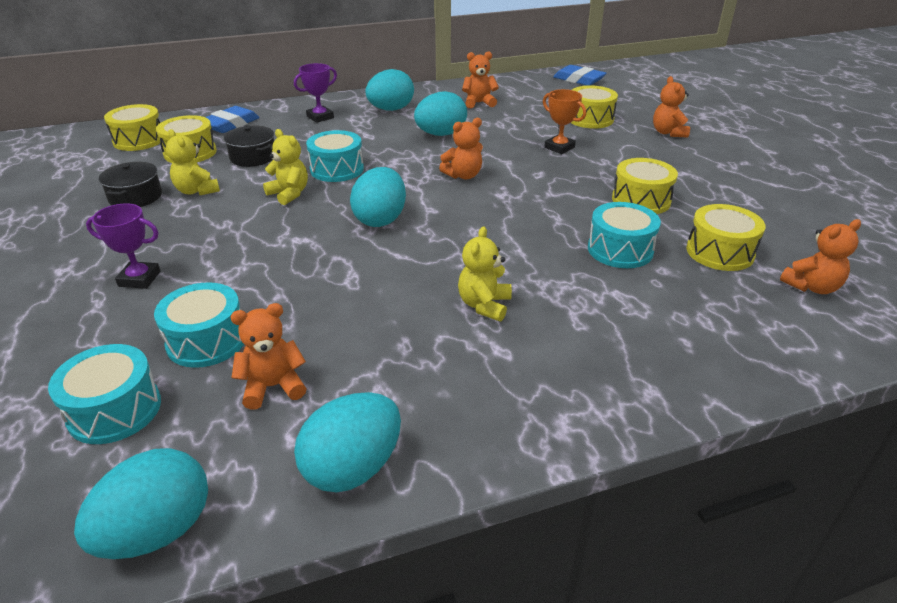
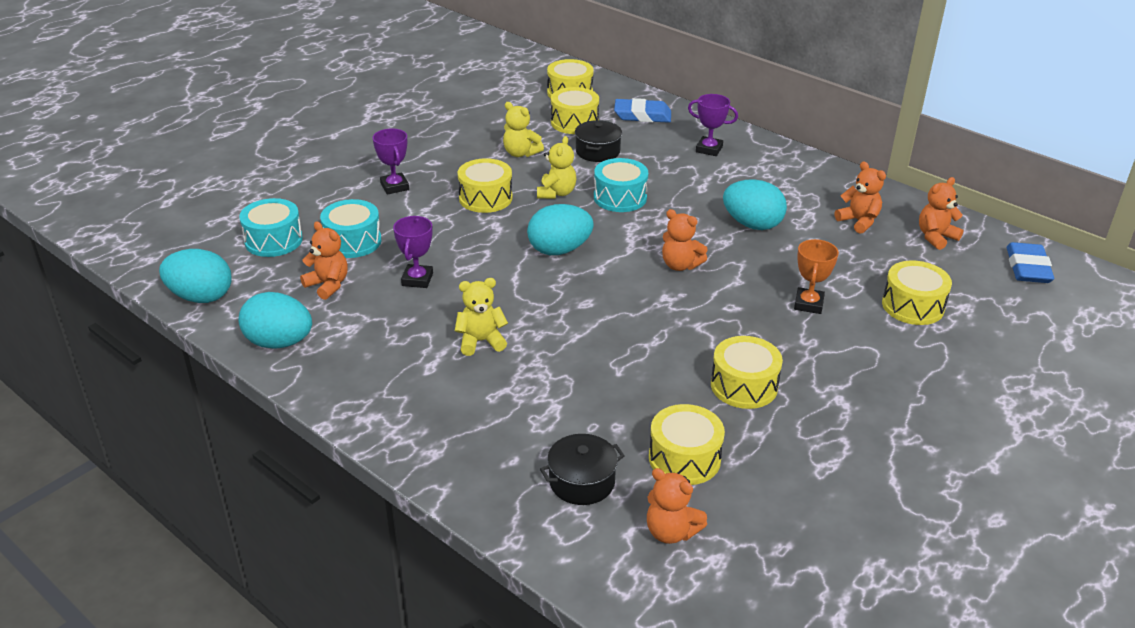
camera: 60 degrees right, 0 degrees up
black pot [99,162,162,207] -> black pot moved to [540,434,625,505]
yellow teddy bear [166,129,220,196] -> yellow teddy bear turned 75 degrees counterclockwise [503,102,544,157]
turquoise egg [365,69,414,111] -> none
turquoise drum [588,202,661,268] -> none
orange teddy bear [653,76,690,138] -> orange teddy bear moved to [919,177,964,250]
none -> purple trophy [393,216,433,288]
none -> yellow drum [458,158,513,213]

